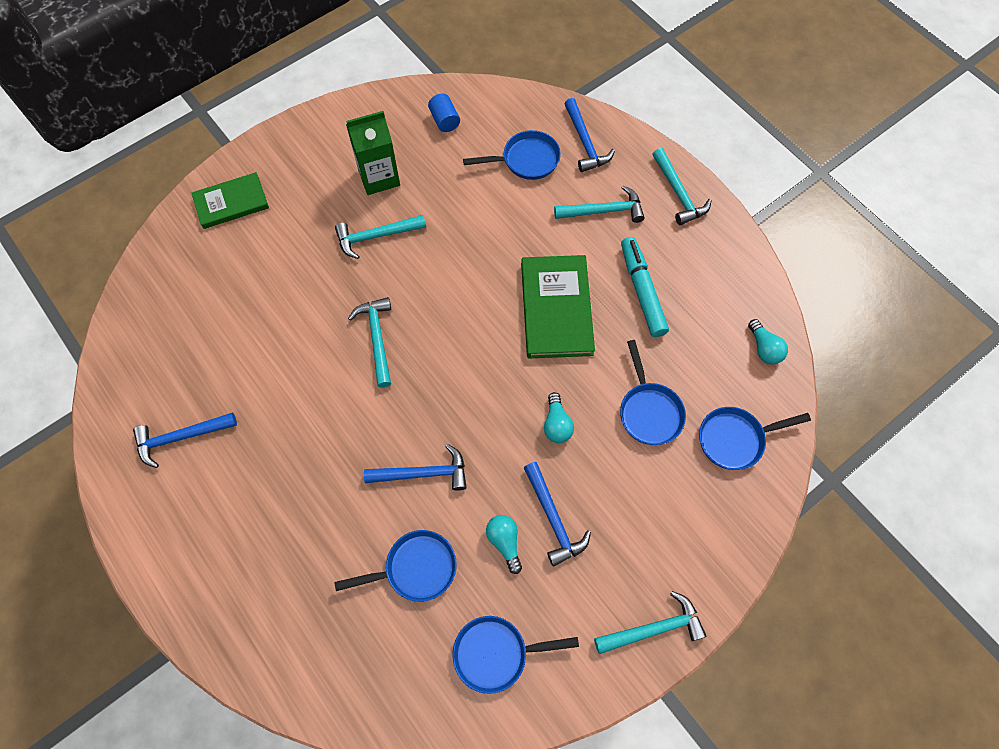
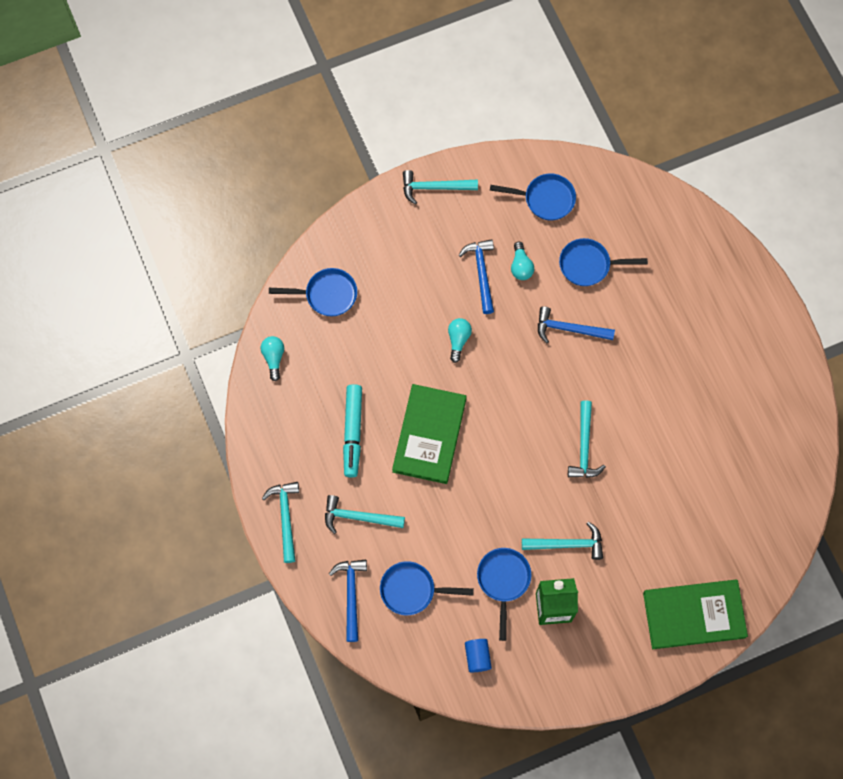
camera: 165 degrees left, 5 degrees up
blue hammer [133,413,237,468] -> none
green book [192,172,269,229] -> green book [643,580,748,649], size x1.51
blue pan [620,340,686,445] -> blue pan moved to [477,548,532,641]

